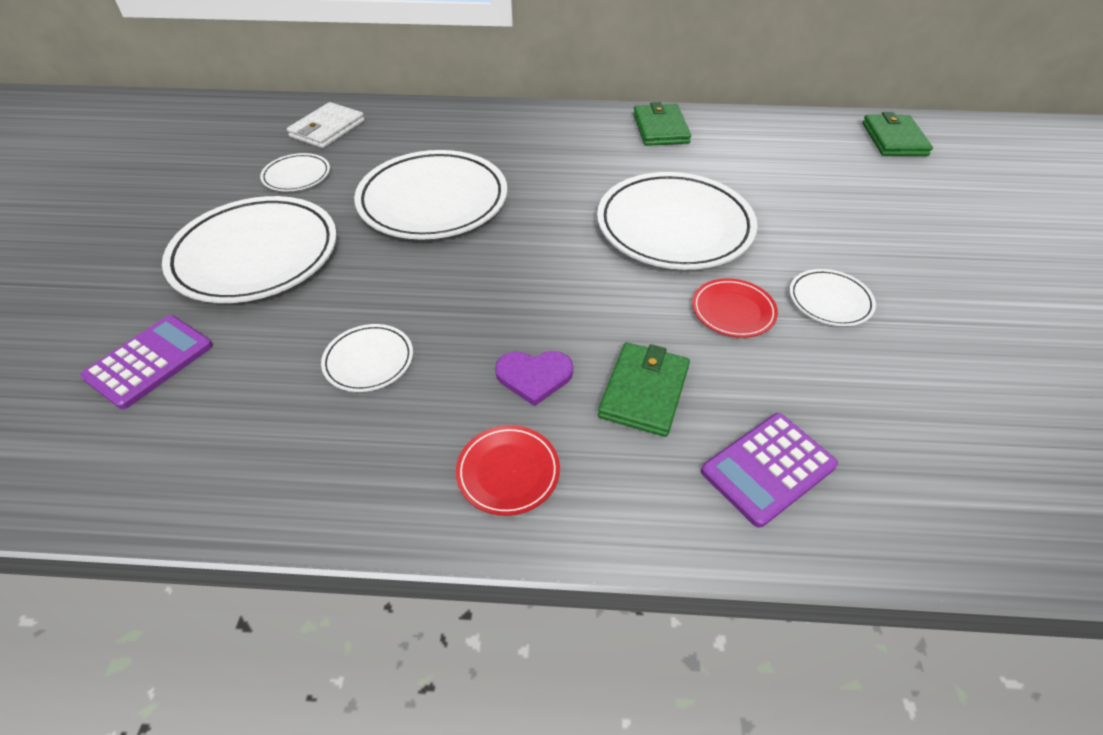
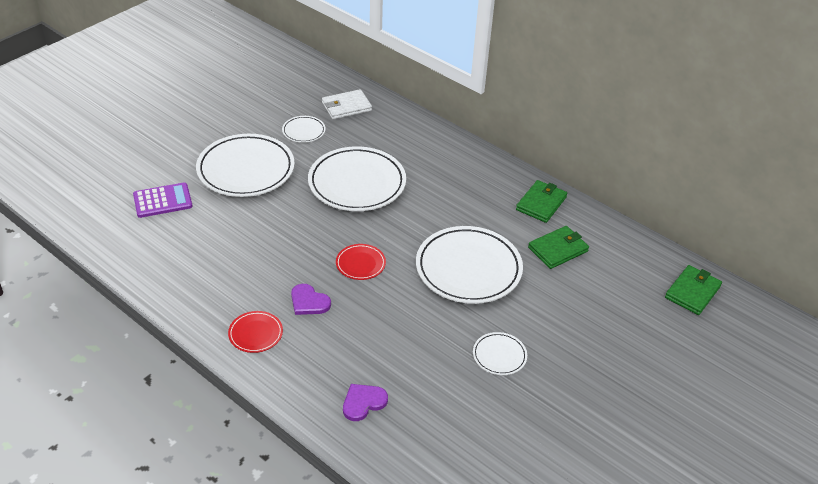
camera: 35 degrees right, 5 degrees down
white plate [321,324,413,392] -> none
green wallet [598,342,690,437] -> green wallet moved to [528,226,589,269]
red plate [692,278,778,338] -> red plate moved to [336,244,386,280]
purple calculator [701,413,838,528] -> purple heart [343,384,388,421]

